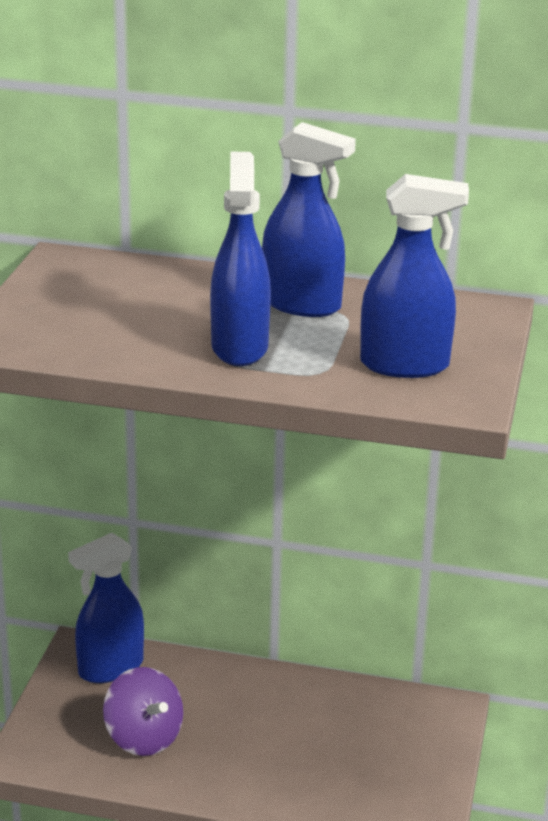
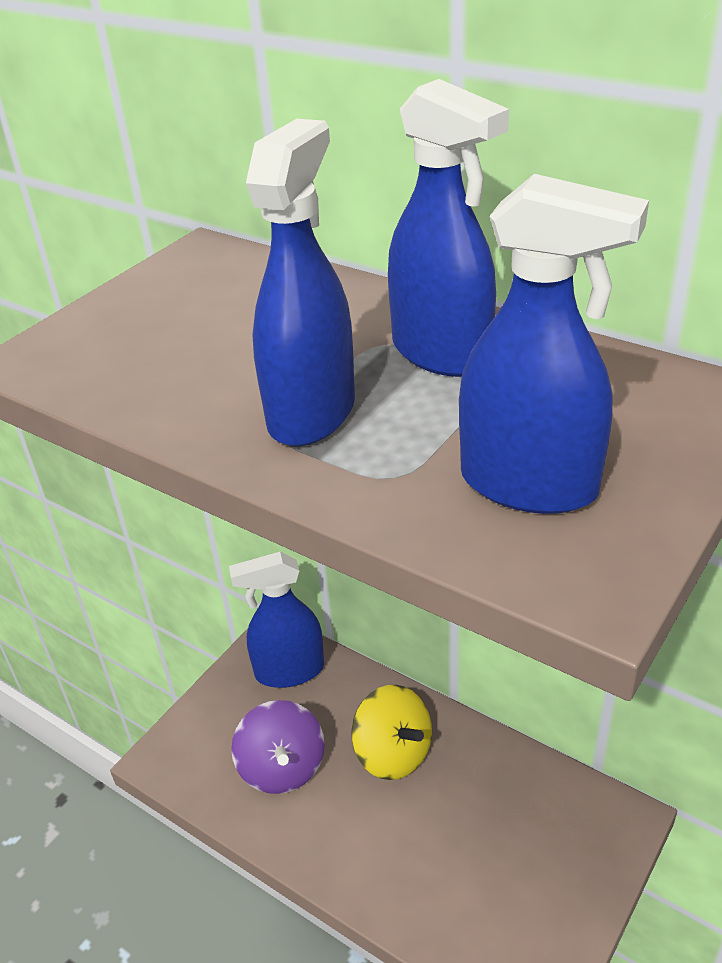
camera: 25 degrees right, 10 degrees up
none -> yellow spinning top [352,685,432,780]

